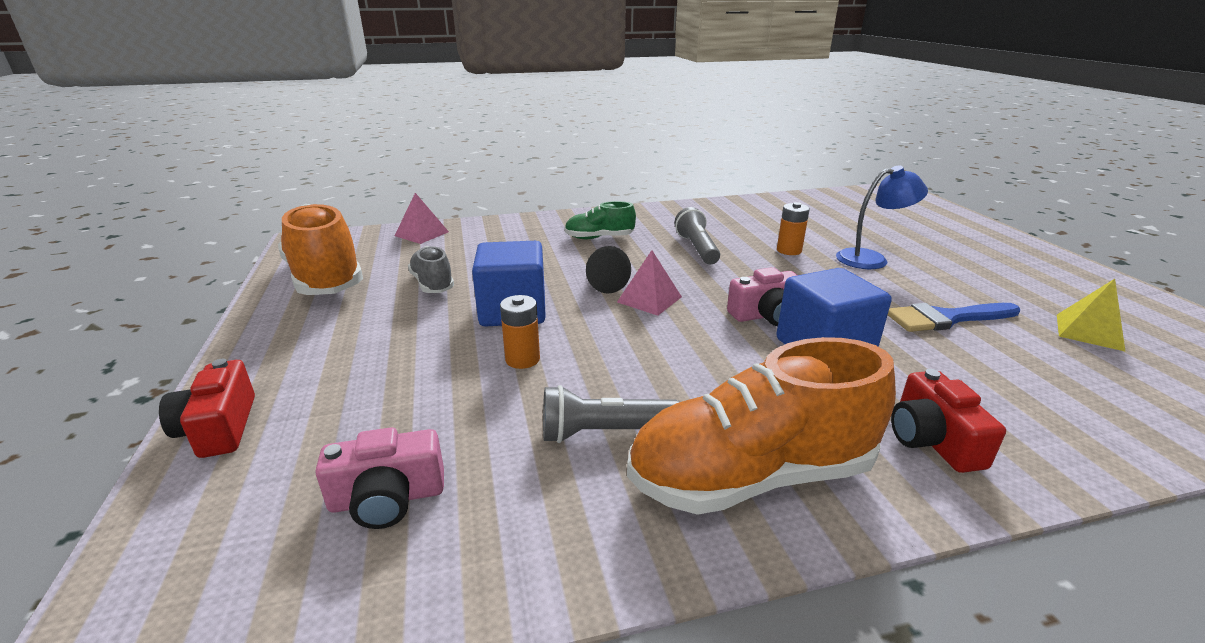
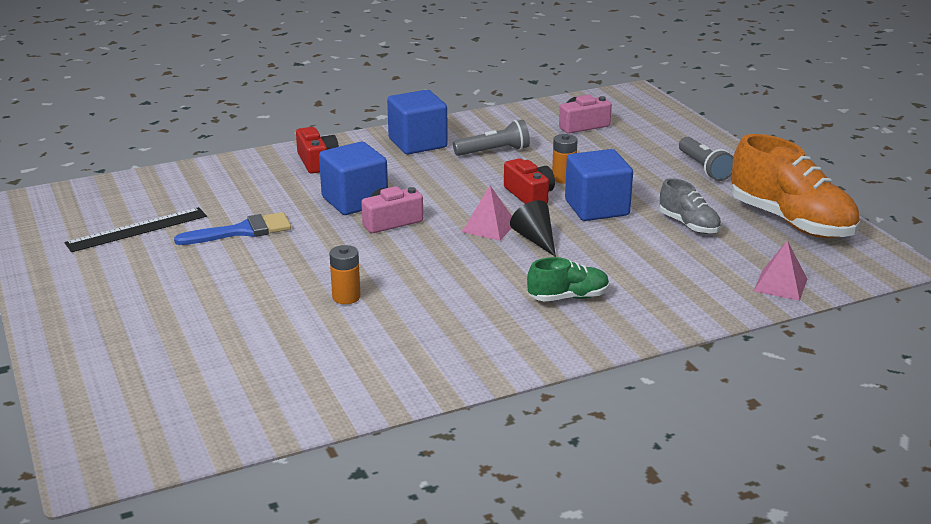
camera: 170 degrees right, 0 degrees up
red camera [159,359,255,458] -> red camera moved to [504,158,555,204]
orange shoe [627,337,896,515] -> blue cube [387,90,448,154]
grey flashlight [675,207,720,264] -> grey flashlight moved to [679,137,733,181]
blue lamp [836,165,928,269] -> none
yellow pyramid [1057,279,1126,352] -> black ruler [65,207,207,252]

